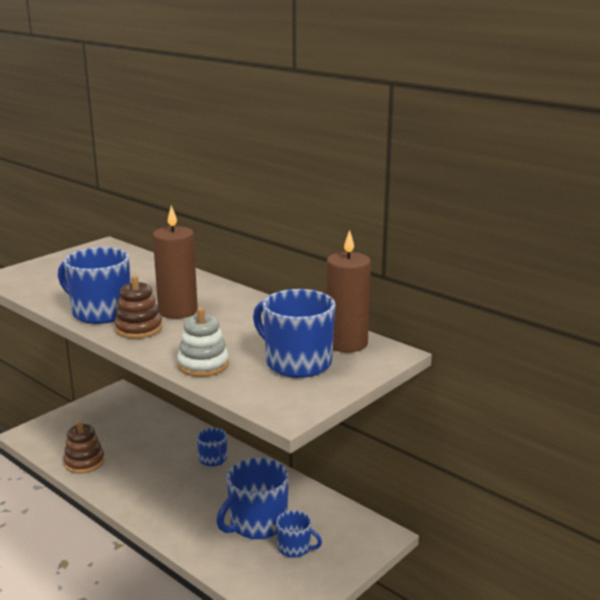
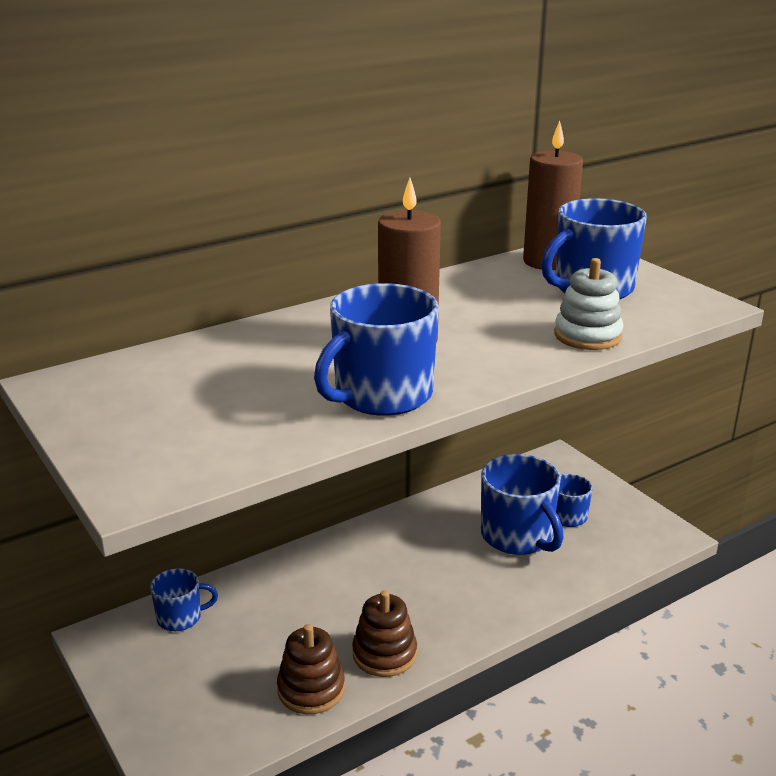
camera: 75 degrees left, 5 degrees up
brown stacking toy [114,275,163,339] -> brown stacking toy moved to [352,590,417,677]
blue mug [197,428,227,467] -> blue mug moved to [150,568,218,631]

